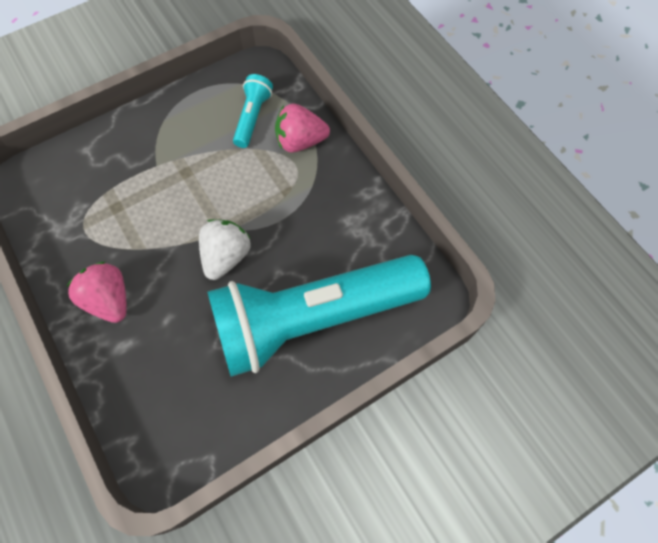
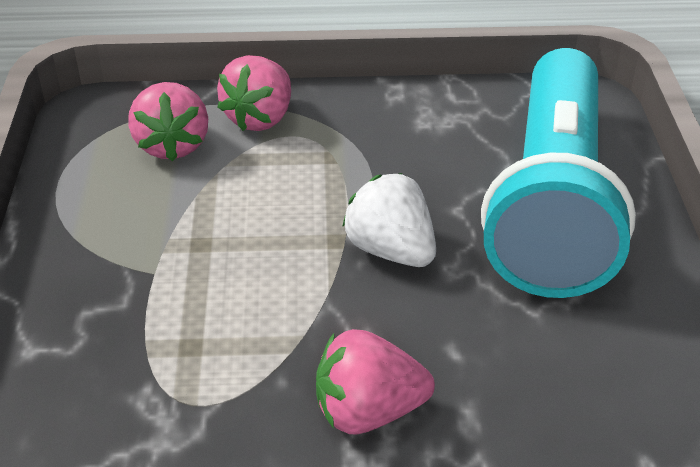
camera: 60 degrees left, 25 degrees down
turquoise flashlight [233,74,273,148] -> pink strawberry [128,82,208,162]

